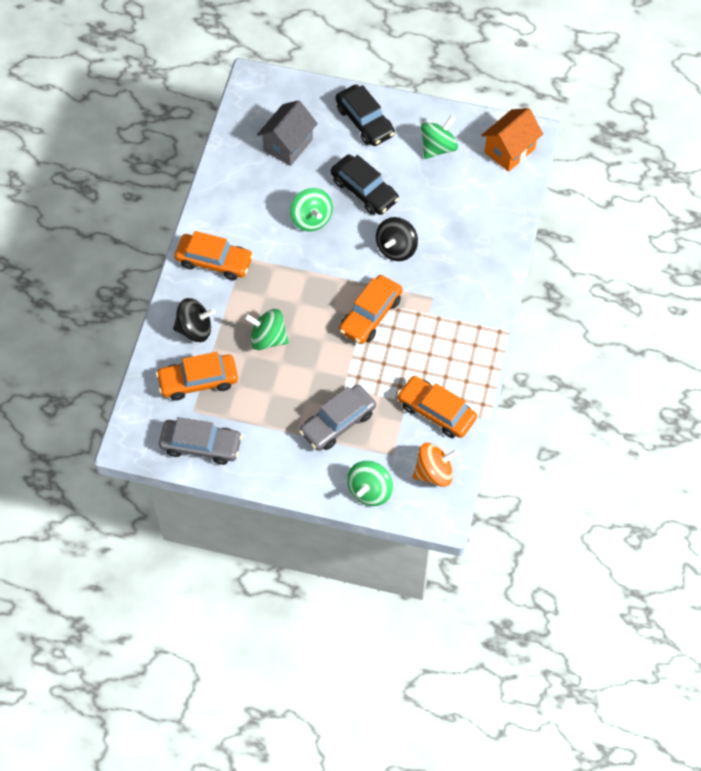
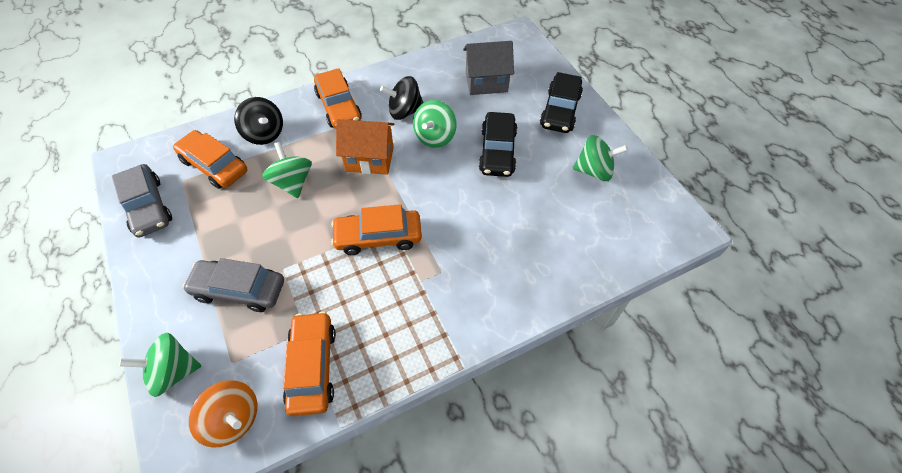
camera: 50 degrees right, 5 degrees down
black spinning top [376,217,418,261] -> black spinning top moved to [380,76,424,120]
orange house [481,108,543,172] -> orange house moved to [336,119,395,175]

